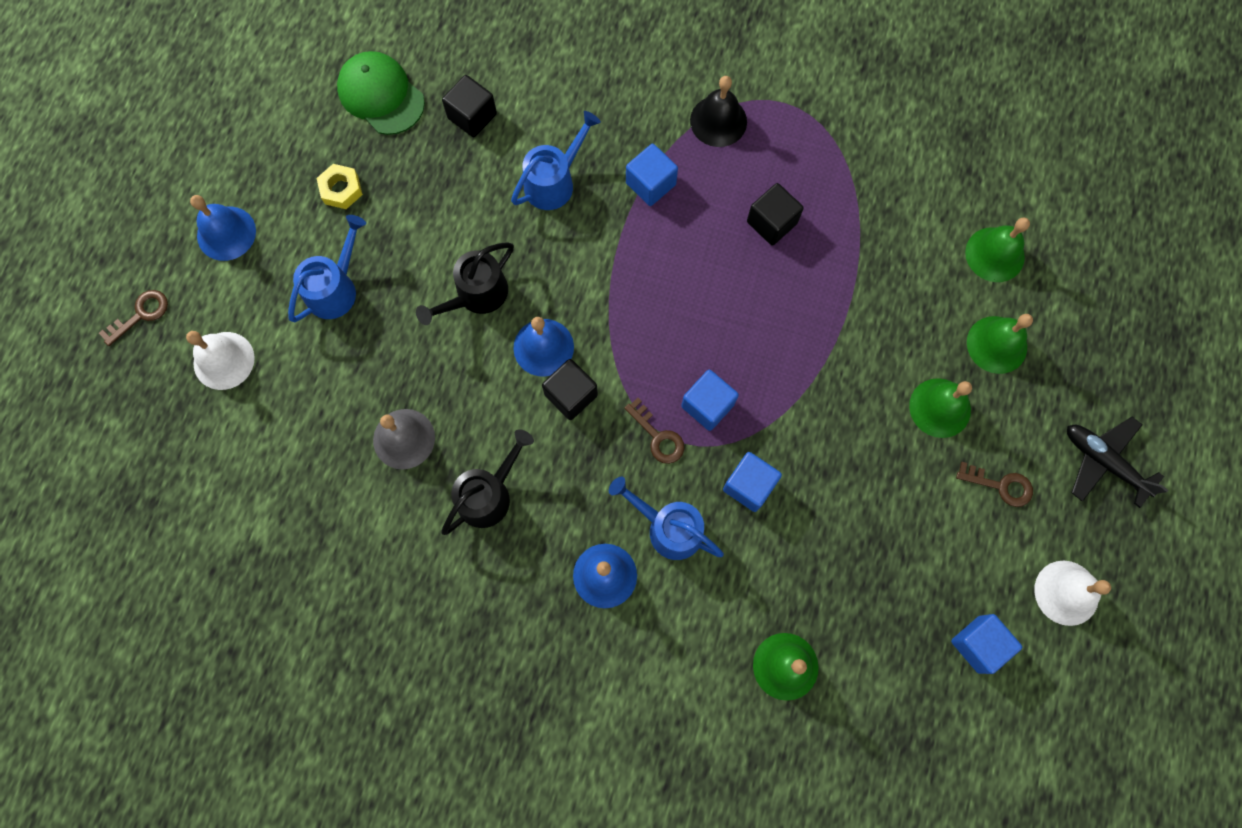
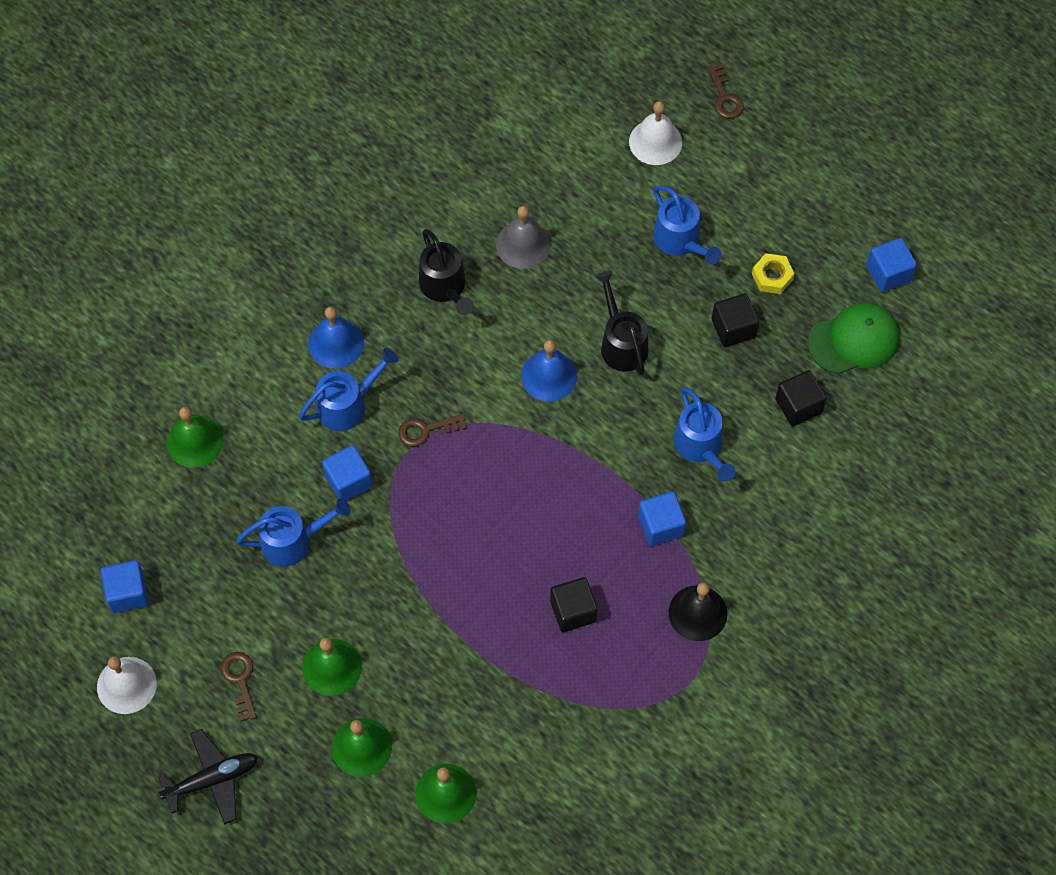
camera: 115 degrees right, 10 degrees down
blue bell [190,195,256,261] -> none
black cube [542,359,598,420] -> black cube moved to [712,293,759,347]
blue cube [681,370,739,431] -> blue cube moved to [866,238,917,292]
brown key [956,462,1033,507] -> brown key turned 120 degrees clockwise [221,652,257,722]
none -> blue watering can [236,498,351,566]

